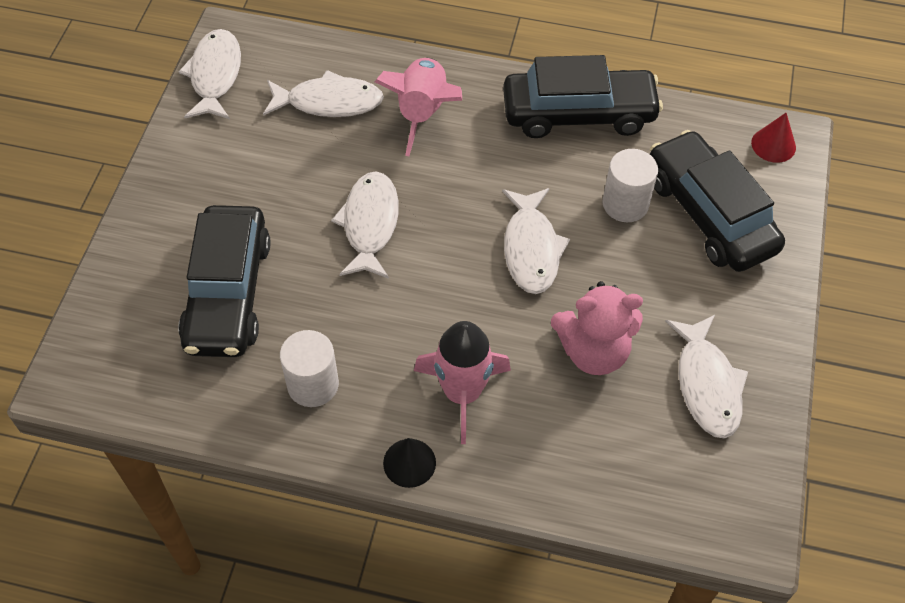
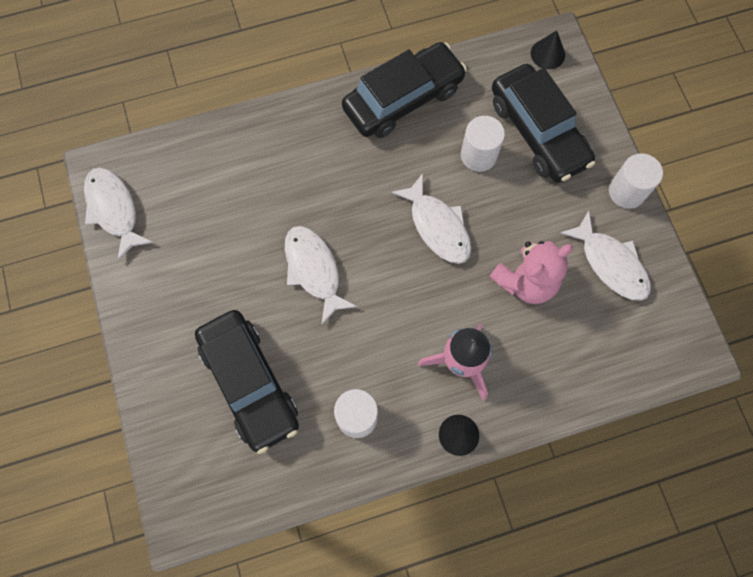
camera: 30 degrees left, 15 degrees up
white fish [263,70,384,117] -> none
pink rocket [374,58,462,156] -> none
black car [650,130,785,272] -> black car turned 150 degrees counterclockwise [492,64,596,183]
red cone [751,113,796,163] -> black cone [531,31,565,69]
none -> white cylinder [609,153,663,209]

